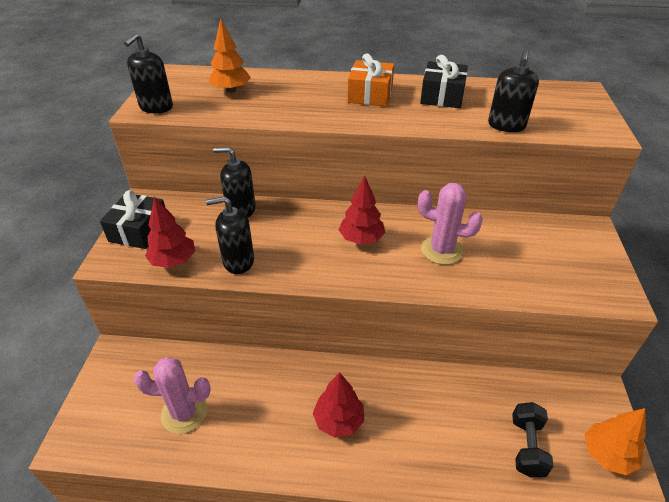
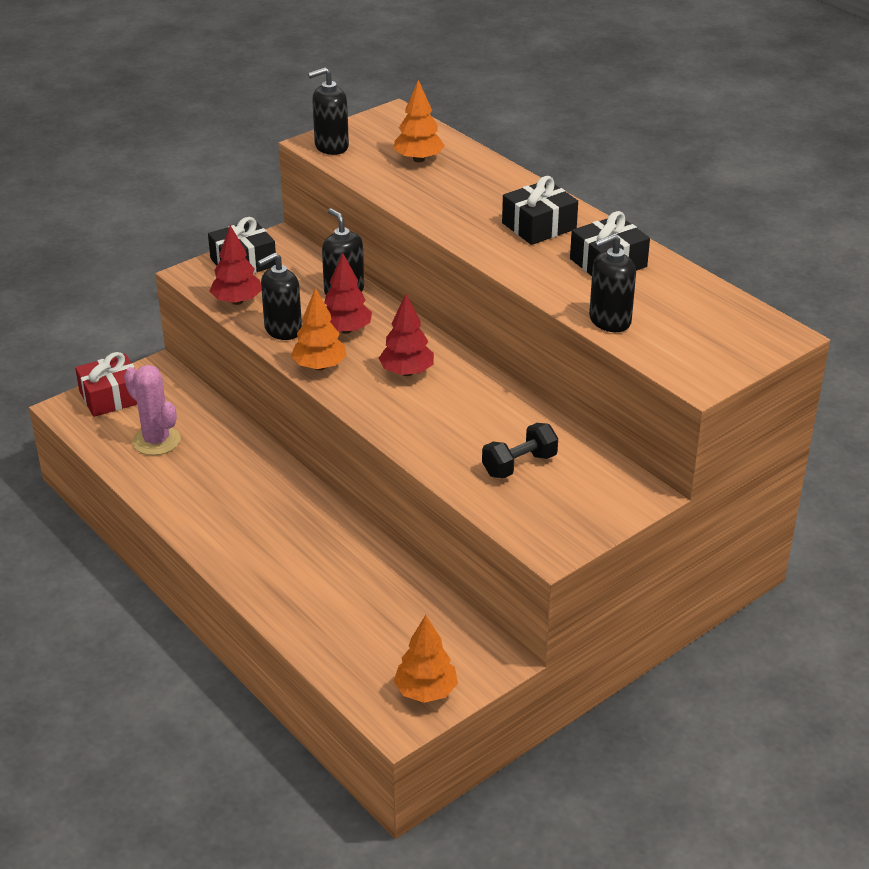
camera: 45 degrees right, 5 degrees down
black soap dispenser [206,196,254,274] -> black soap dispenser turned 75 degrees counterclockwise [258,253,302,340]
red tree [313,372,364,438] -> red tree moved to [324,253,372,334]
orange gift [347,53,394,107] -> black gift [502,176,578,245]
pink cactus [418,183,483,265] -> none
black dumbbell [512,402,554,478] -> black dumbbell moved to [482,423,558,479]
none -> red gift [75,352,137,417]
none -> orange tree [291,288,347,370]

